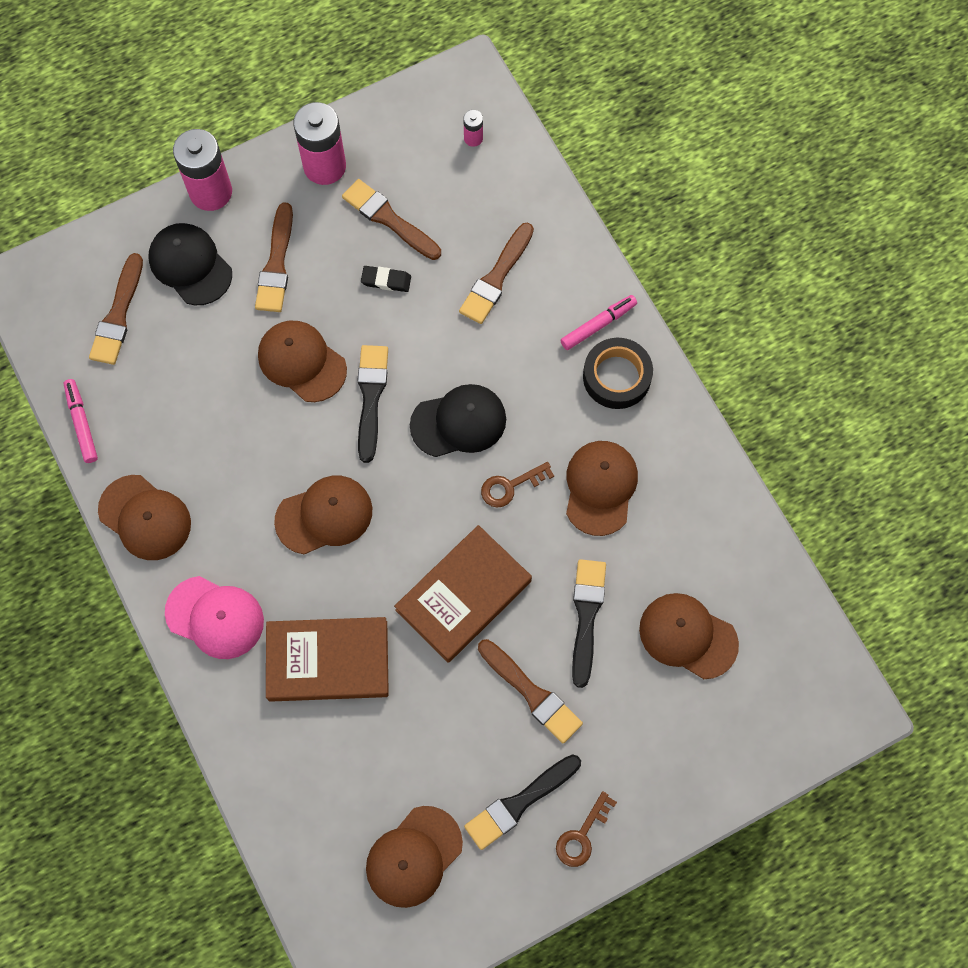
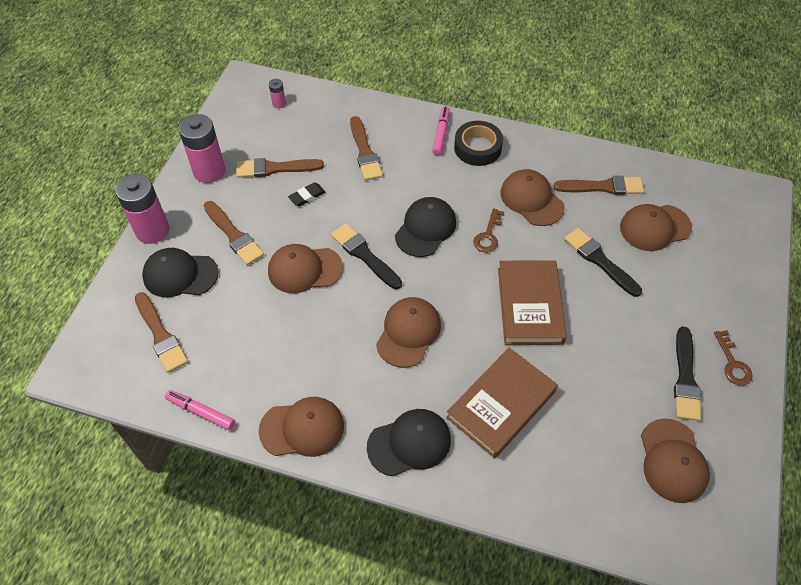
camera: 45 degrees left, 15 degrees down
pink cap [165,576,264,659] -> black cap [367,409,451,477]
brown brush [478,639,583,743] -> brown brush moved to [554,176,644,195]

